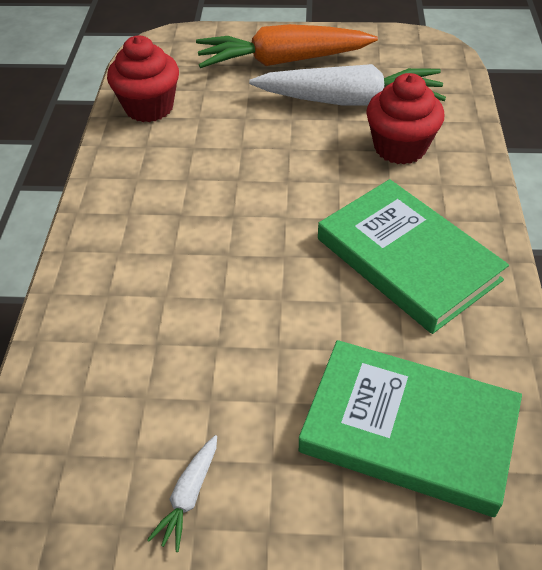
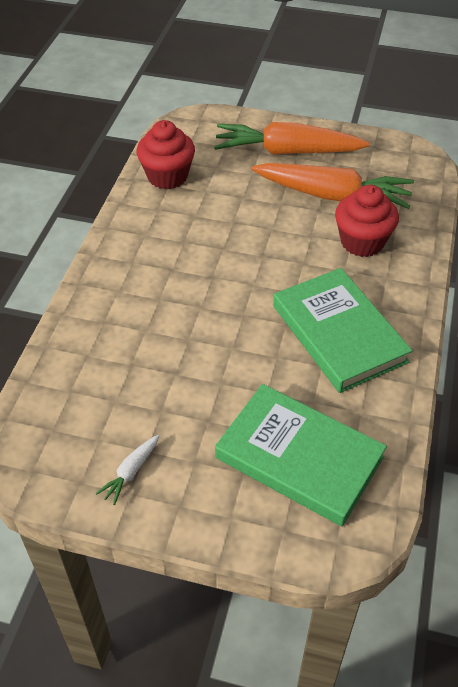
camera: 10 degrees right, 0 degrees up
white carrot [249,64,446,105] -> orange carrot [251,163,414,209]

